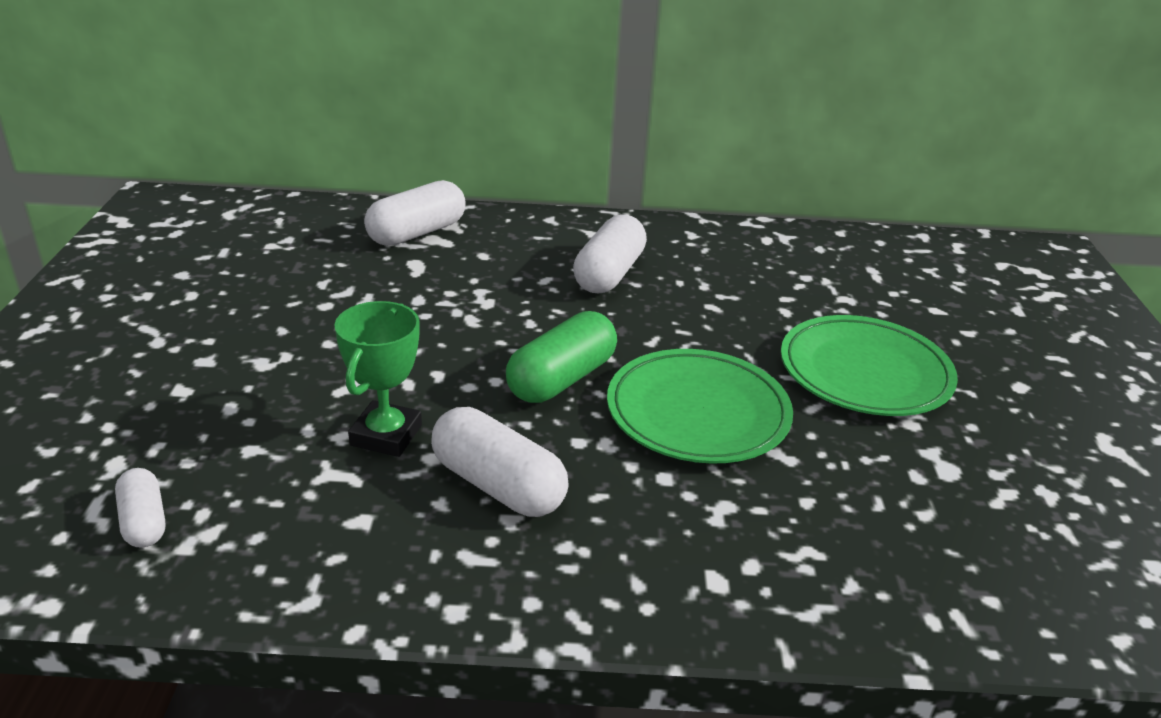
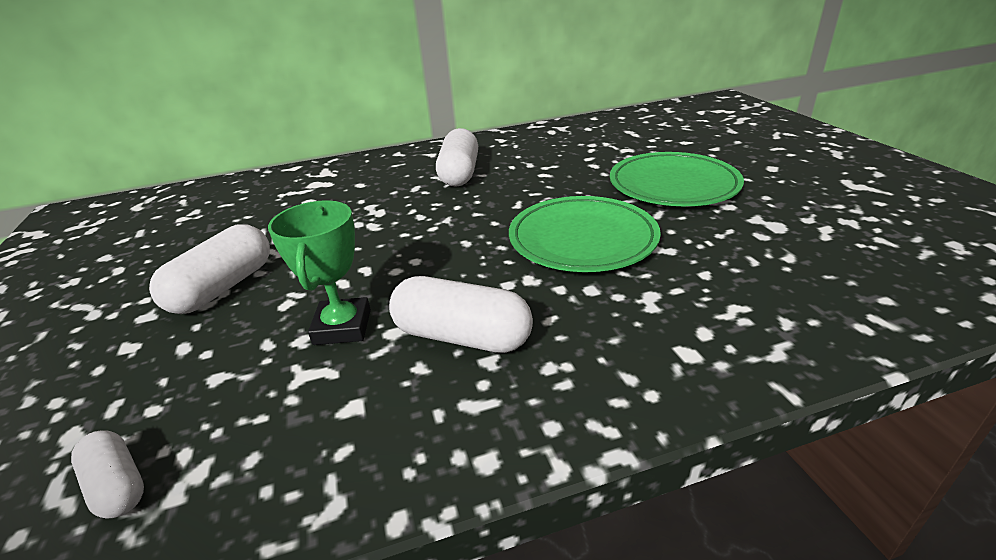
camera: 15 degrees left, 0 degrees up
white capsule [364,180,466,246] -> white capsule moved to [149,224,270,314]
green capsule [506,311,617,403] -> none

